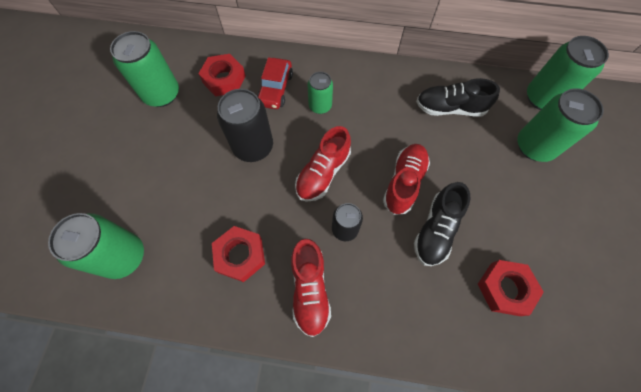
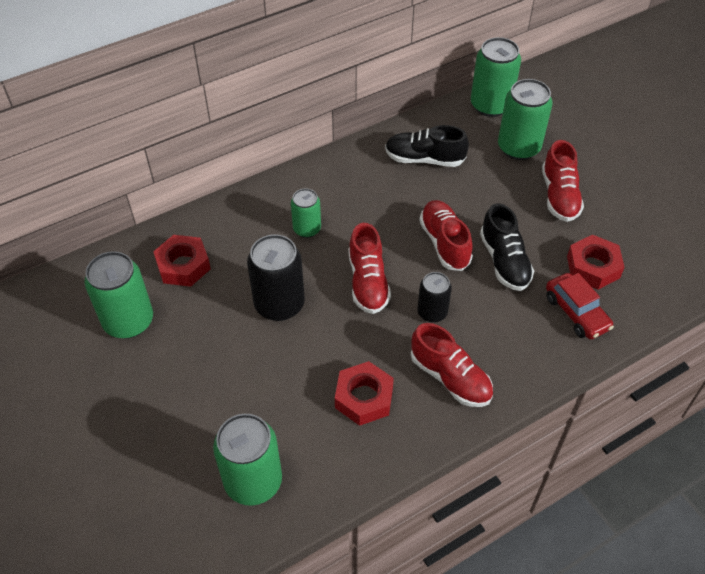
camera: 40 degrees left, 15 degrees down
red car [257,57,293,109] -> red car moved to [546,273,614,339]
black shoe [416,78,500,116] -> black shoe turned 45 degrees clockwise [385,125,469,167]
none -> red shoe [542,140,584,222]

